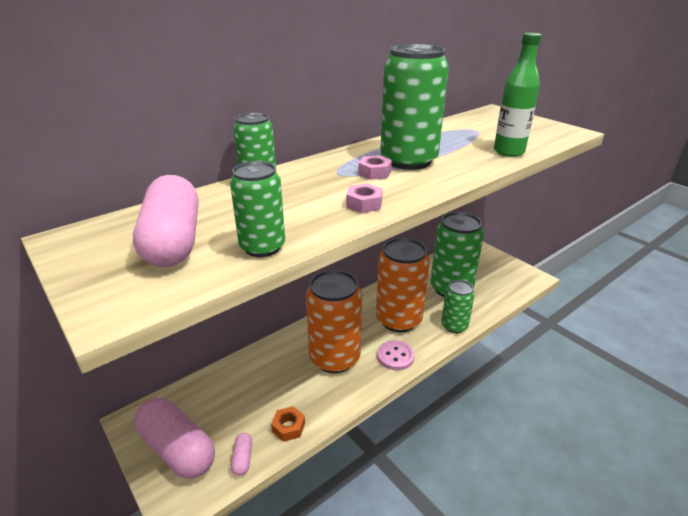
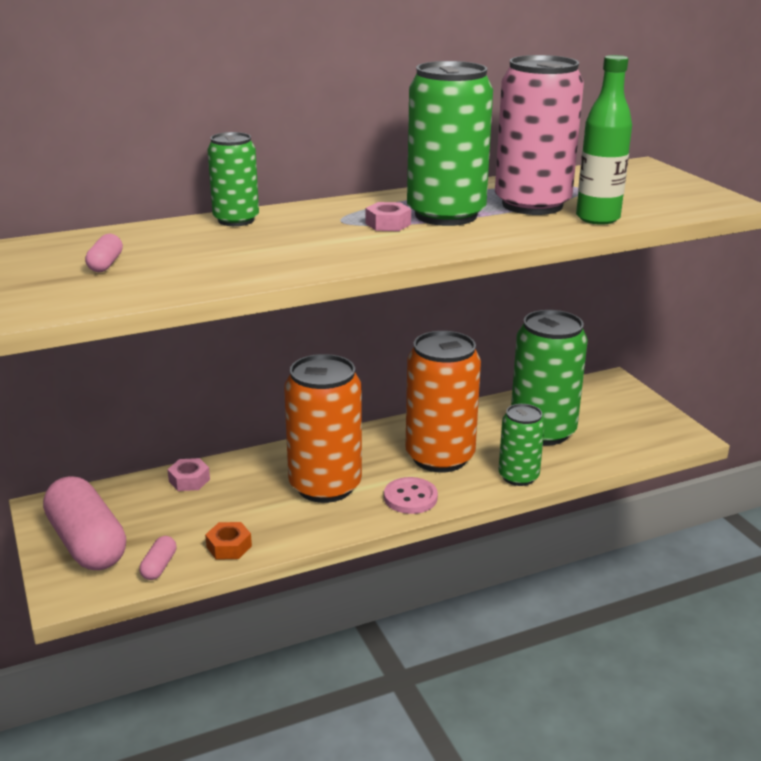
camera: 15 degrees right, 5 degrees down
pink capsule [133,175,198,267] -> pink capsule [85,234,123,272], size x0.42
green can [230,161,285,257] -> none
pink nut [346,183,383,213] -> pink nut moved to [167,458,210,491]
none -> pink can [495,55,584,215]

